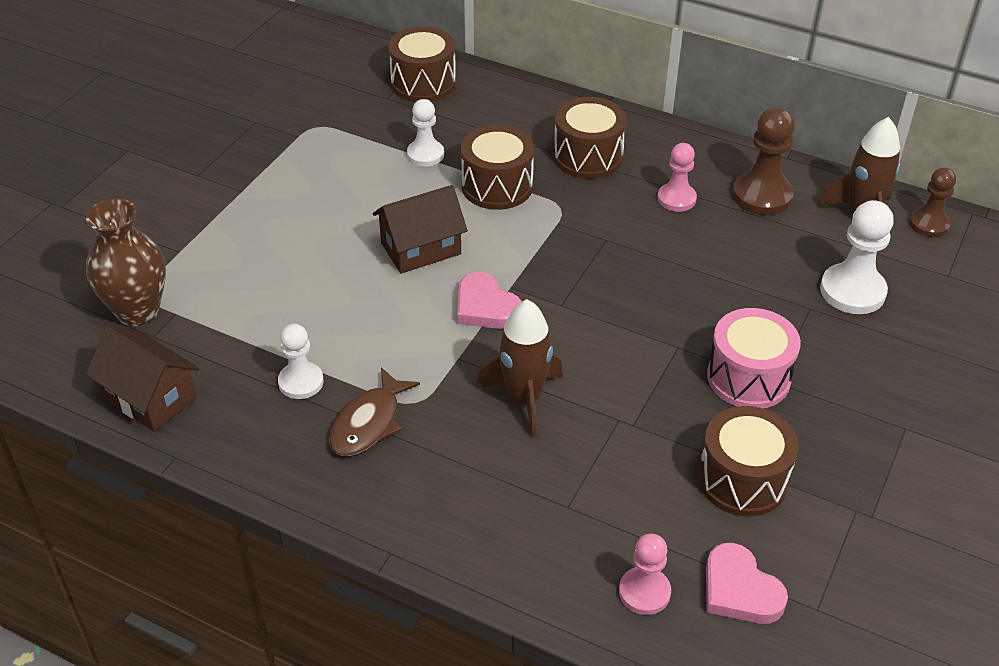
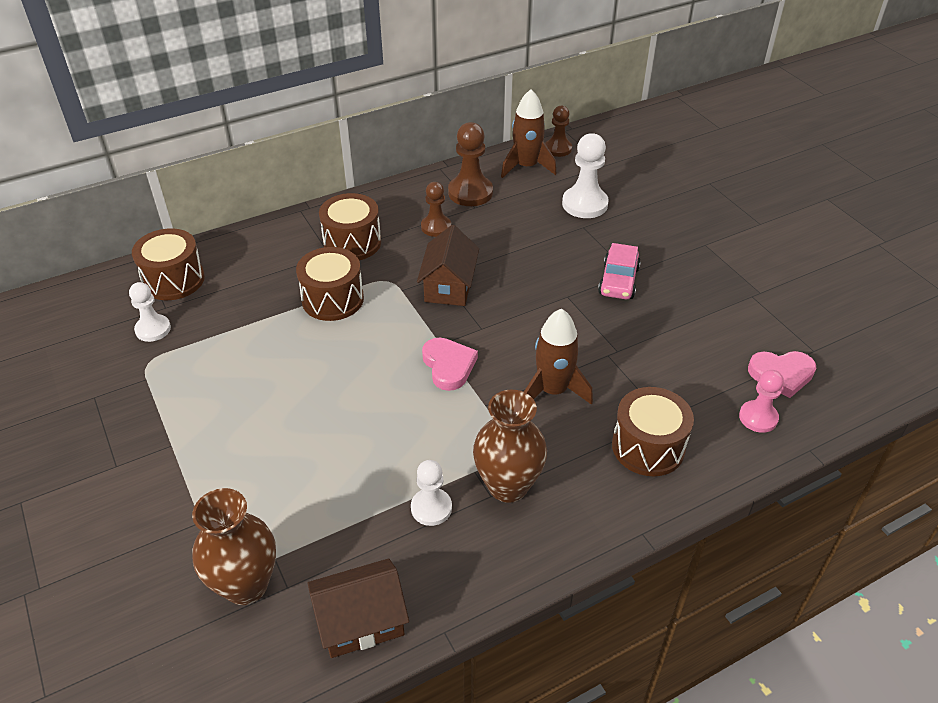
camera: 55 degrees left, 0 degrees up
brown fish [329,367,420,456] -> brown vase [473,390,547,503]
brown house [373,185,468,274] -> brown house moved to [417,225,479,306]
white pawn [407,99,444,167] -> white pawn moved to [129,282,171,342]
pink heart [457,272,522,329] -> pink heart turned 105 degrees counterclockwise [422,338,478,391]
pink pawn [657,143,697,212] -> brown pawn [421,182,451,237]
brown drum [698,406,799,516] -> brown drum moved to [612,387,694,476]
pink drum [707,308,801,408] -> pink car [598,243,641,299]

